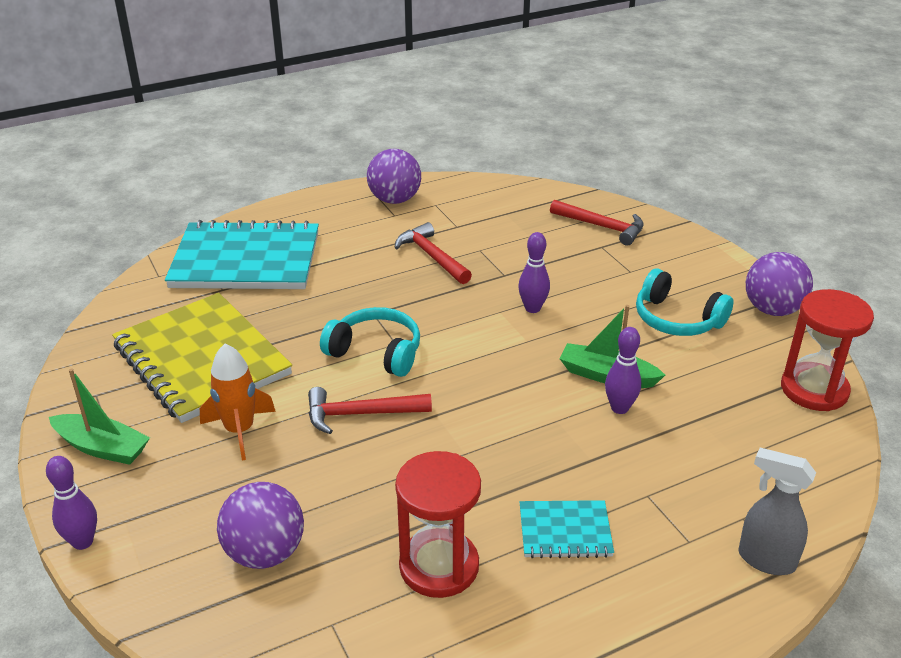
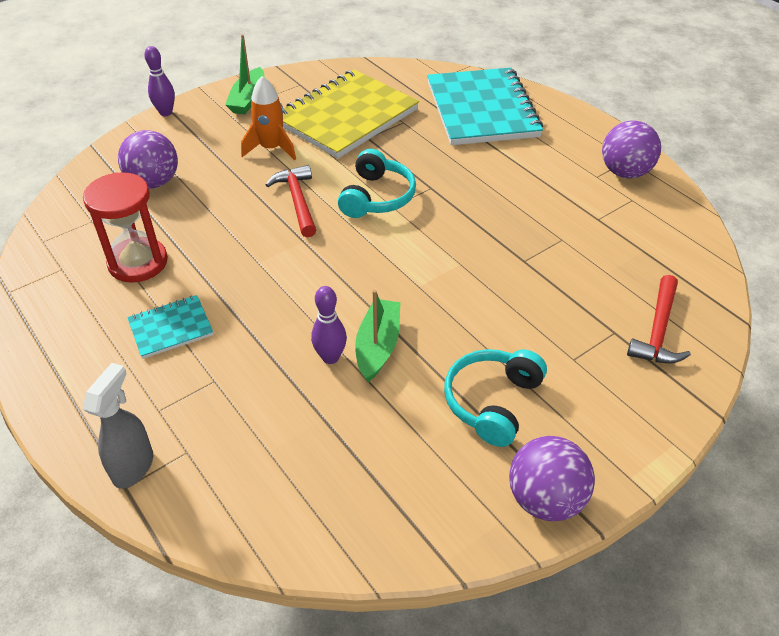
camera: 80 degrees right, 10 degrees up
red hammer [395,222,472,284] -> none
purple bowling pin [518,232,550,313] -> none
turquoise notebook [520,500,614,558] -> turquoise notebook turned 75 degrees clockwise [127,295,213,359]
red hourglass [781,289,874,411] -> none

